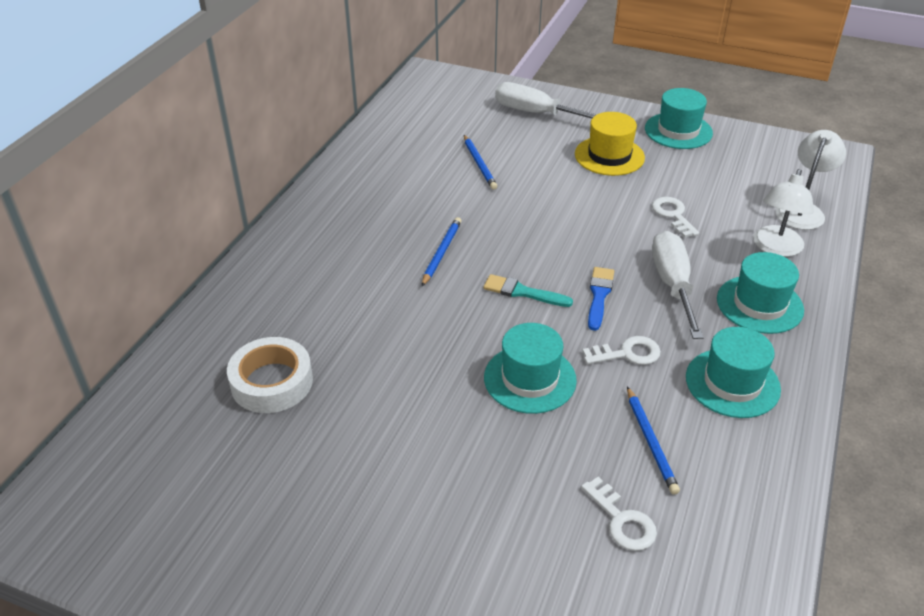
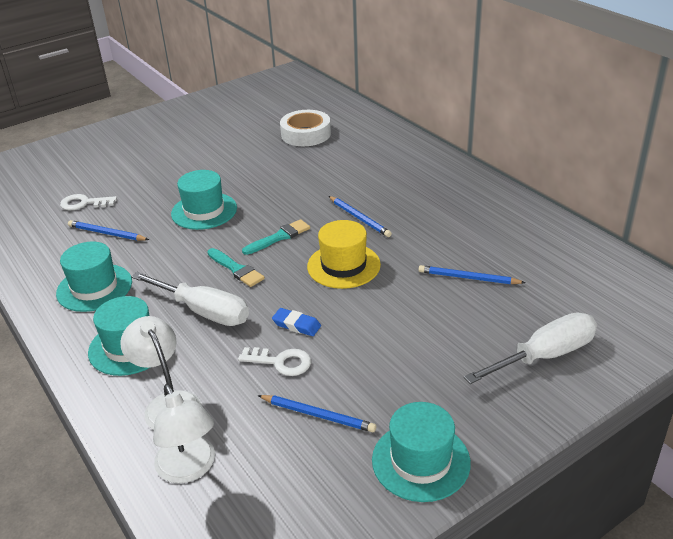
camera: 125 degrees right, 5 degrees down
yellow hat [575,112,645,176] -> yellow hat moved to [307,220,381,289]
white key [582,336,661,365] -> none
blue brush [588,267,614,331] -> turquoise brush [208,248,265,287]
none -> blue pencil [258,395,376,432]
none -> blue eraser [272,308,321,336]

